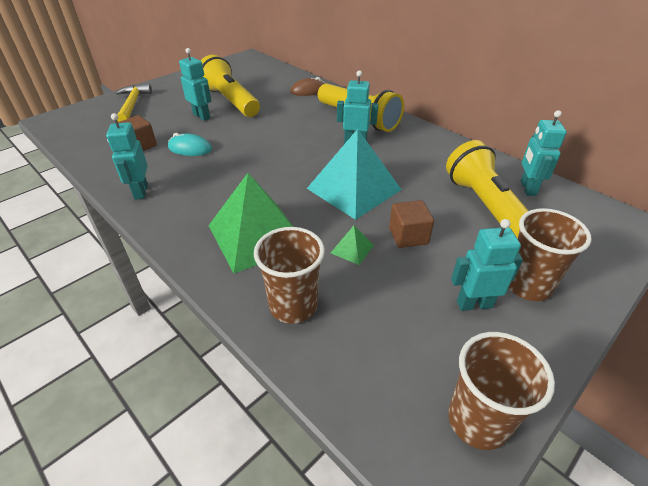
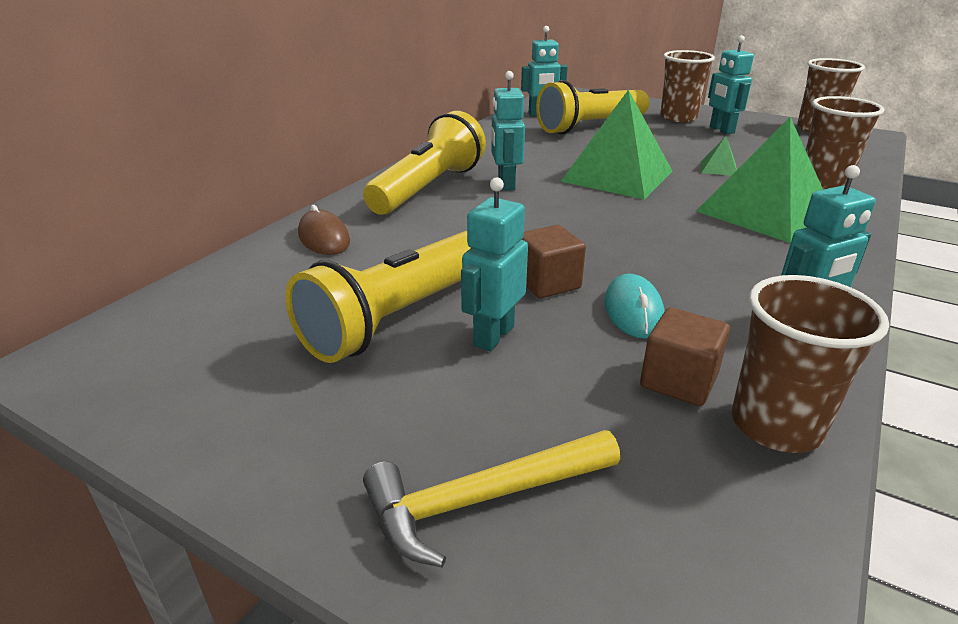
camera: 105 degrees left, 10 degrees down
turquoise pyramid [307,129,402,220] -> green pyramid [560,90,672,200]
brown cube [389,200,434,248] -> brown cube moved to [522,225,586,298]
none -> brown cup [732,275,889,453]

